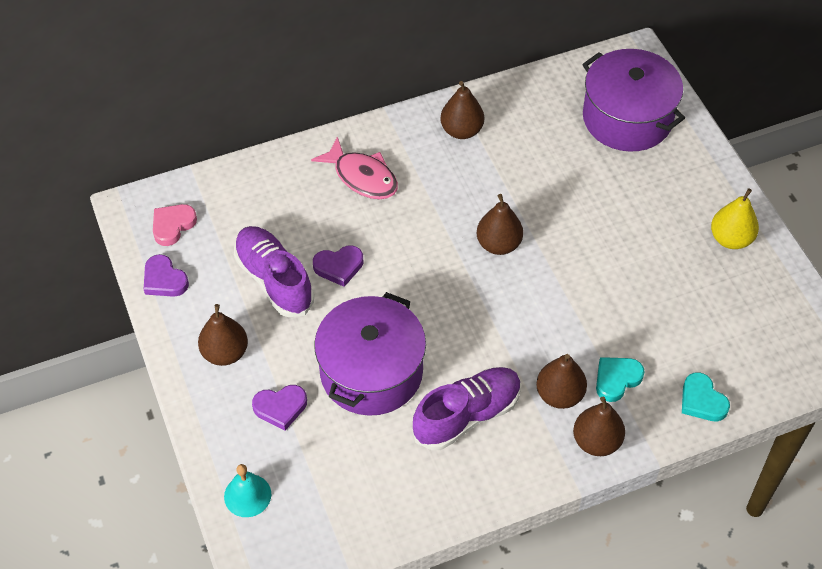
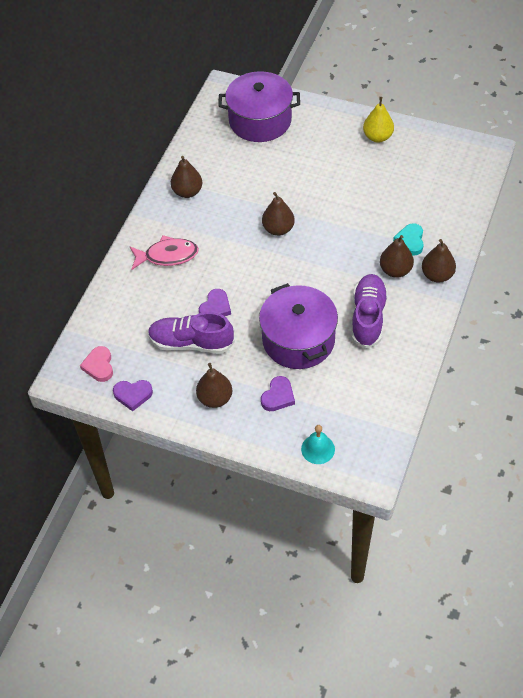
camera: 45 degrees left, 0 degrees up
turquoise heart [682,372,730,421] -> none

